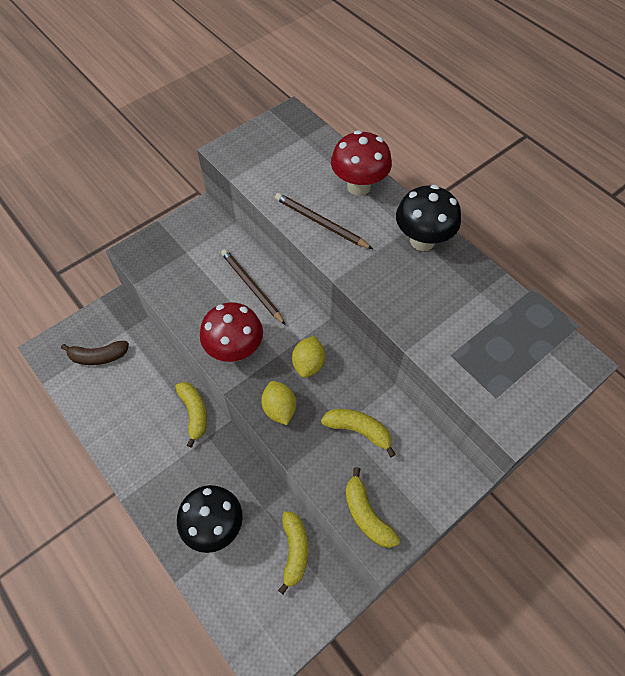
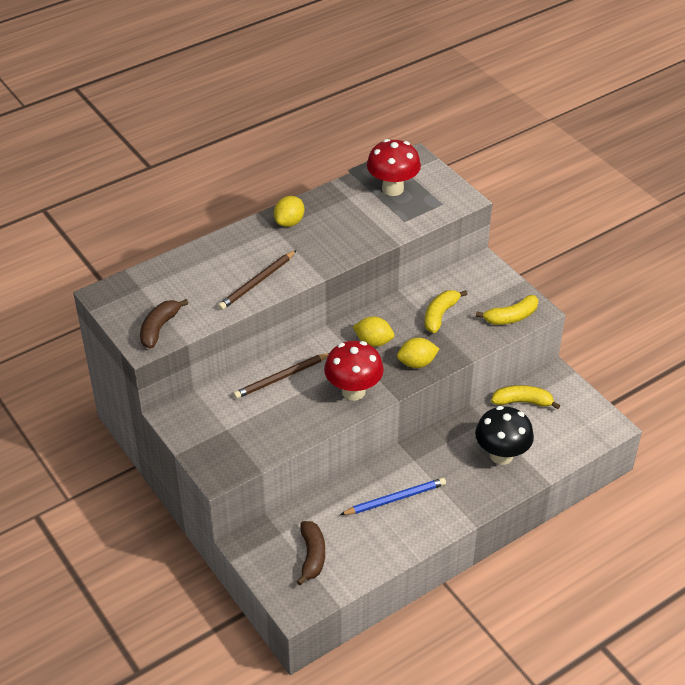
camera: 85 degrees left, 15 degrees down
yellow banana [175,382,207,448] -> none
red mushroom [331,130,392,196] -> red mushroom moved to [367,139,421,196]
black mushroom [396,185,461,251] -> yellow lemon [274,196,305,227]
none -> brown banana [140,299,188,349]
none -> blue pencil [340,478,446,515]

